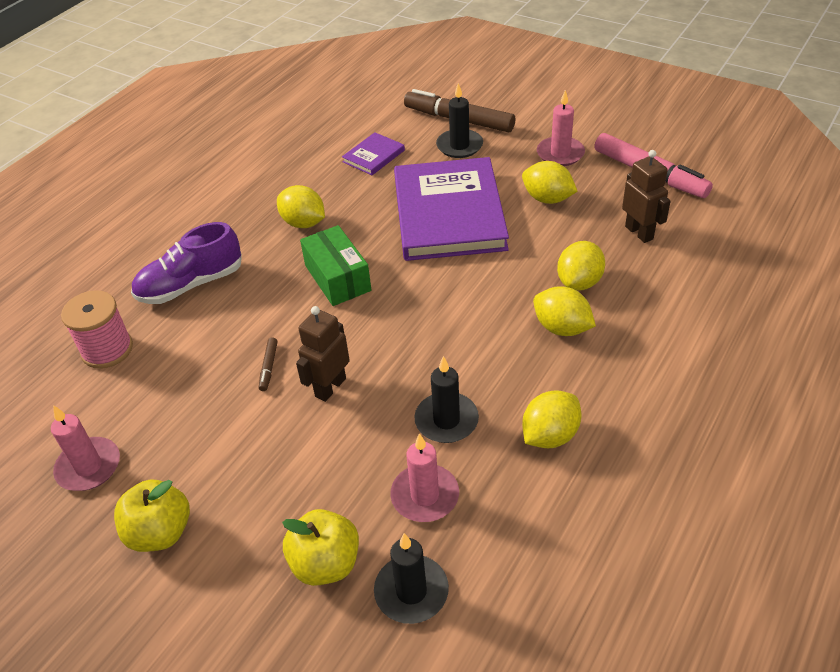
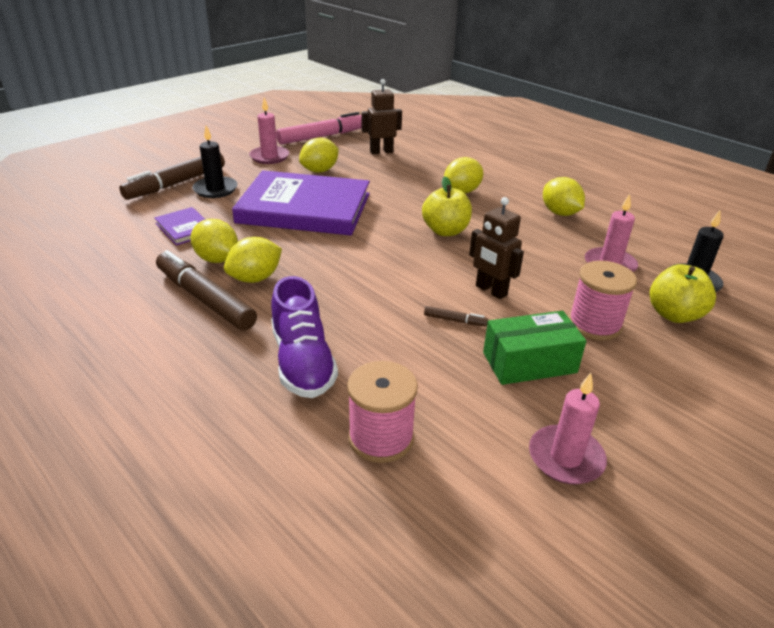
camera: 80 degrees left, 10 degrees down
yellow apple [114,479,190,552] -> yellow apple moved to [422,176,472,236]
green box [300,225,371,306] -> green box moved to [483,311,586,385]
black candle [414,356,479,443] -> none
yellow lemon [557,241,605,290] -> yellow lemon moved to [190,219,238,263]
none -> brown marker [156,250,257,330]
none -> pink spool [569,261,637,341]

